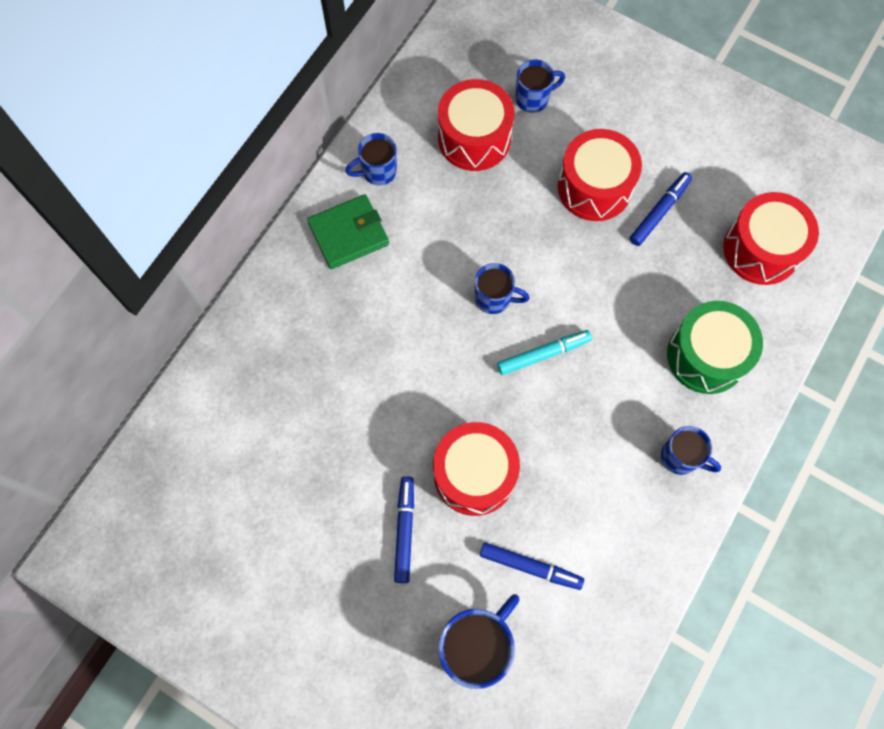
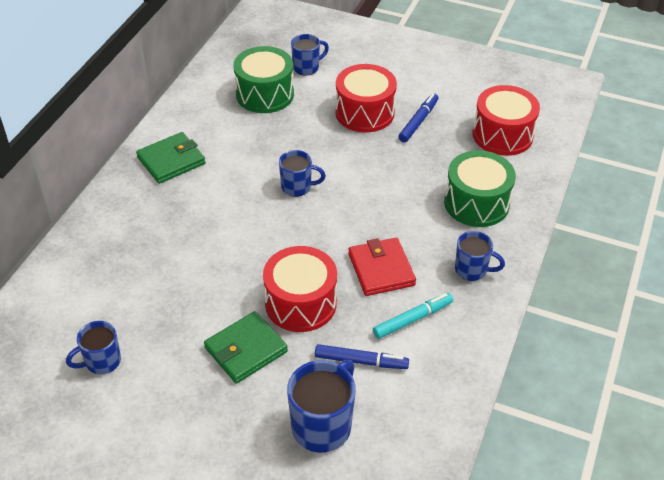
camera: 10 degrees left, 25 degrees down
blue mug [346,133,397,185] -> blue mug moved to [66,321,121,375]
blue marker [394,476,414,583] -> green wallet [204,311,288,384]
red drum [438,79,514,171] -> green drum [233,46,294,113]
turquoise marker [497,330,592,375] -> turquoise marker moved to [373,293,453,339]
none -> red wallet [348,238,416,296]

